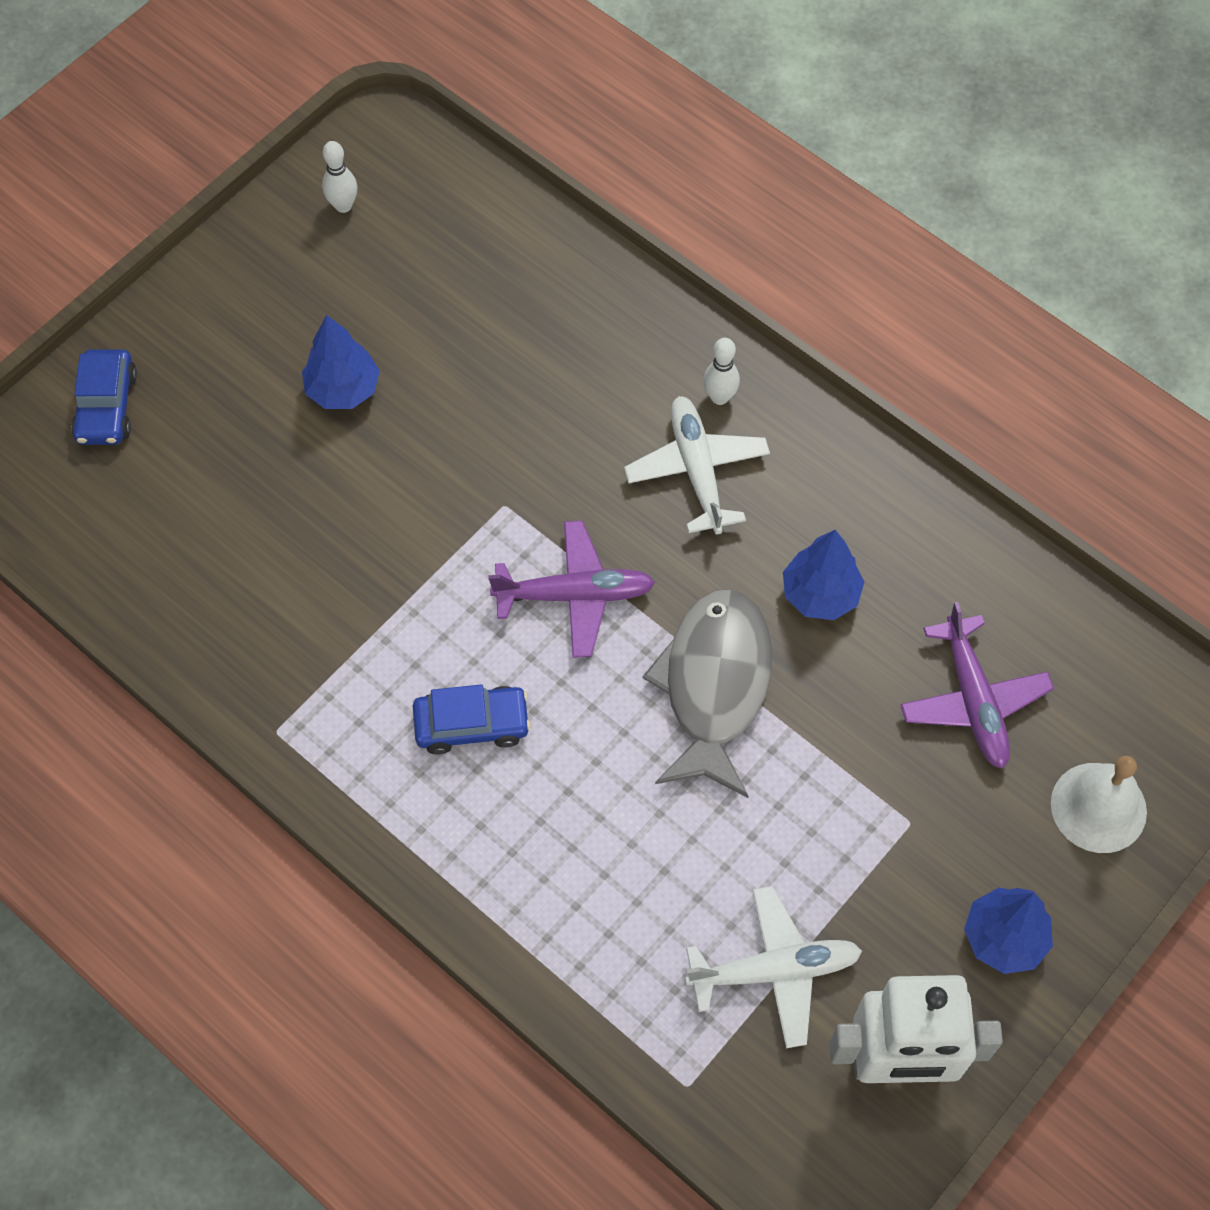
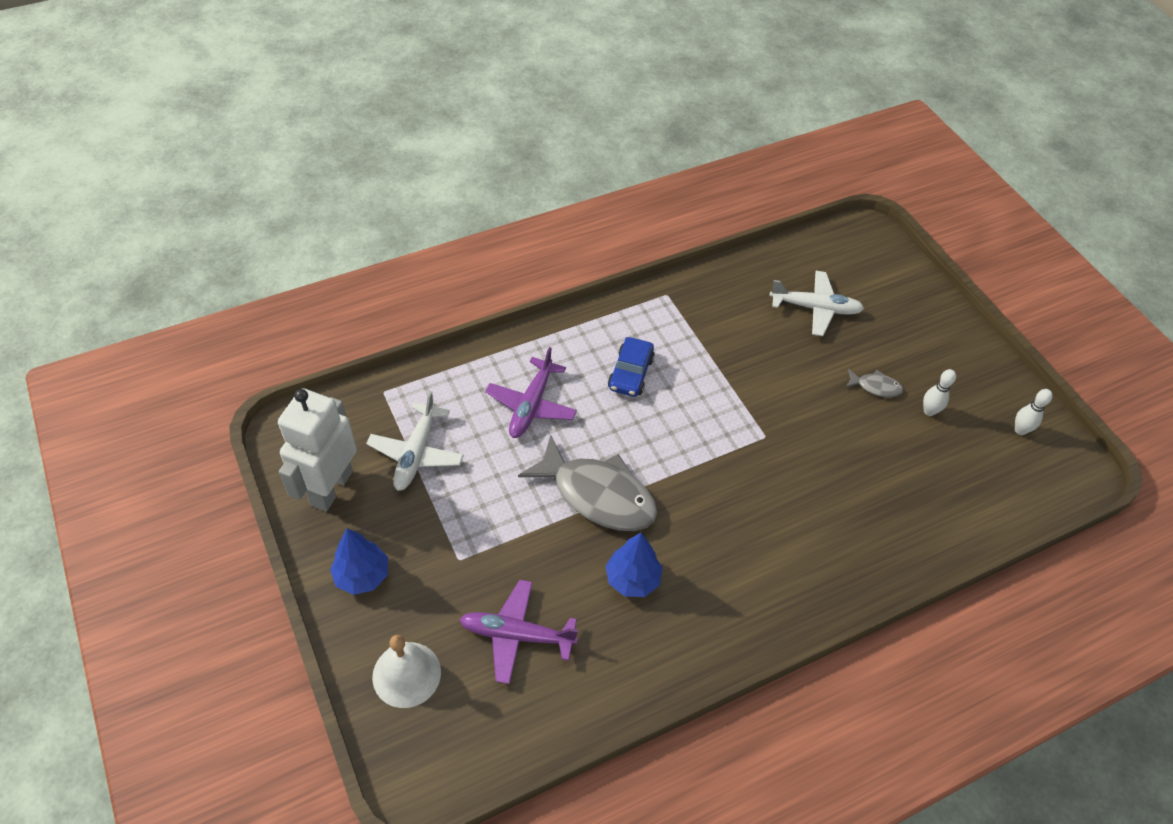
camera: 110 degrees right, 10 degrees down
blue car [71,349,137,445] -> none
blue tree [302,315,380,409] -> grey fish [845,369,903,397]
purple plane [488,521,655,658] -> purple plane moved to [485,347,577,438]
white plane [624,396,770,534] -> white plane moved to [770,271,864,336]
white bowling pin [703,338,740,405] -> white bowling pin moved to [923,369,956,416]

